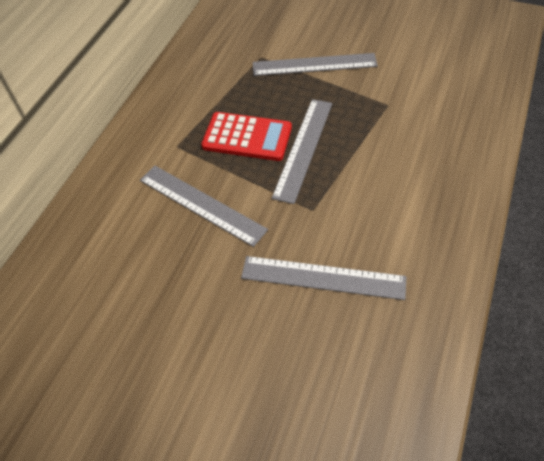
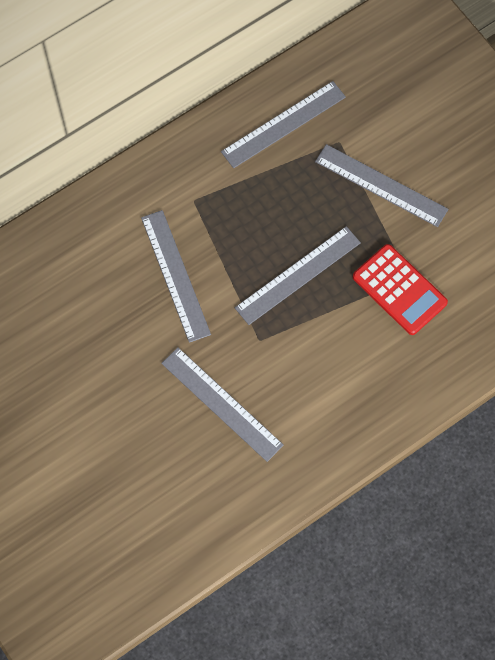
camera: 30 degrees right, 15 degrees up
red calculator [201,112,292,161] -> red calculator moved to [353,244,448,335]
none -> grey ruler [221,81,346,168]

